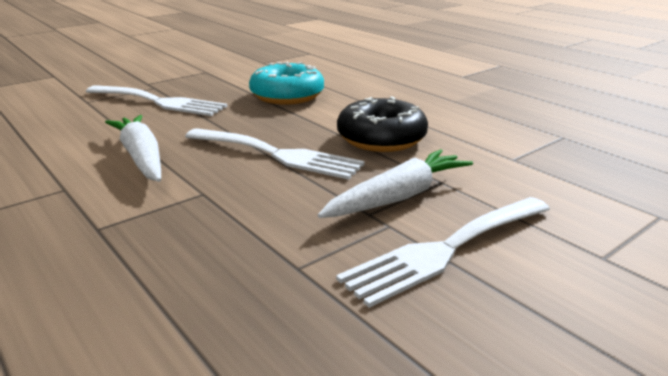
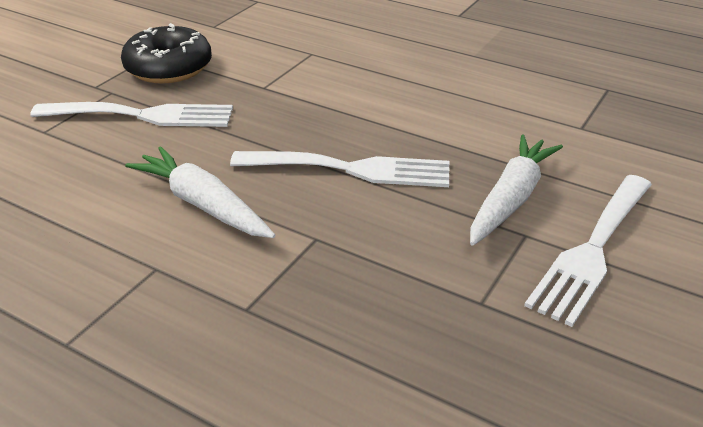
camera: 20 degrees left, 10 degrees up
turquoise donut [249,62,324,105] -> none
black donut [337,96,428,152] -> black donut moved to [121,23,212,83]

